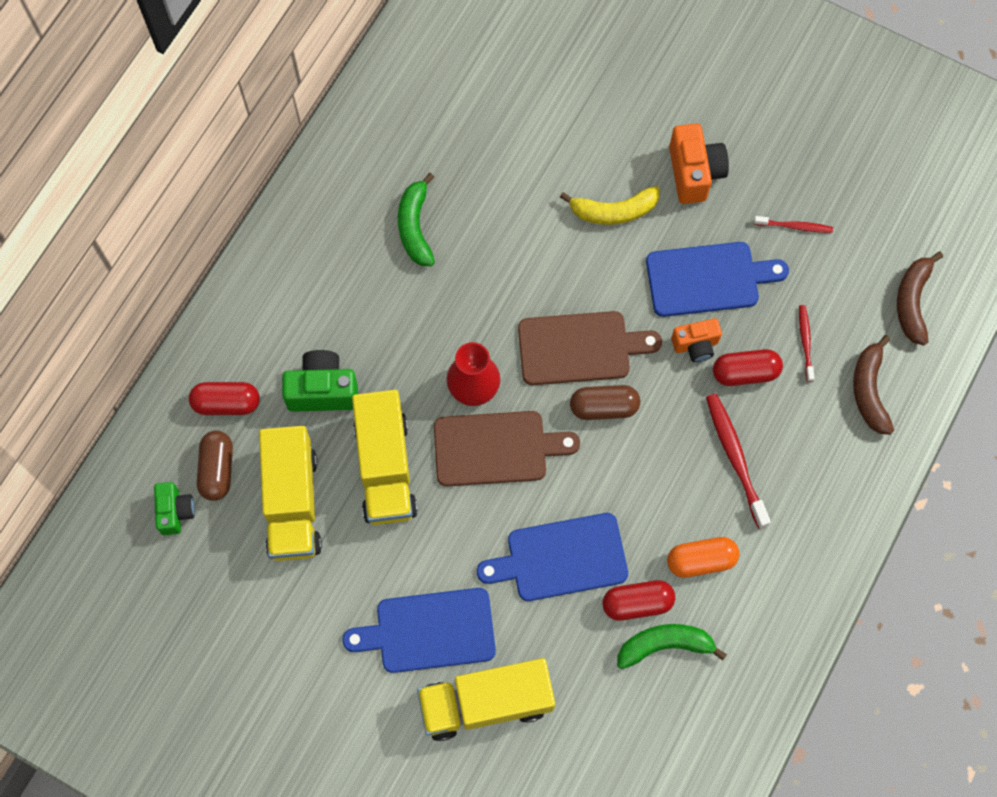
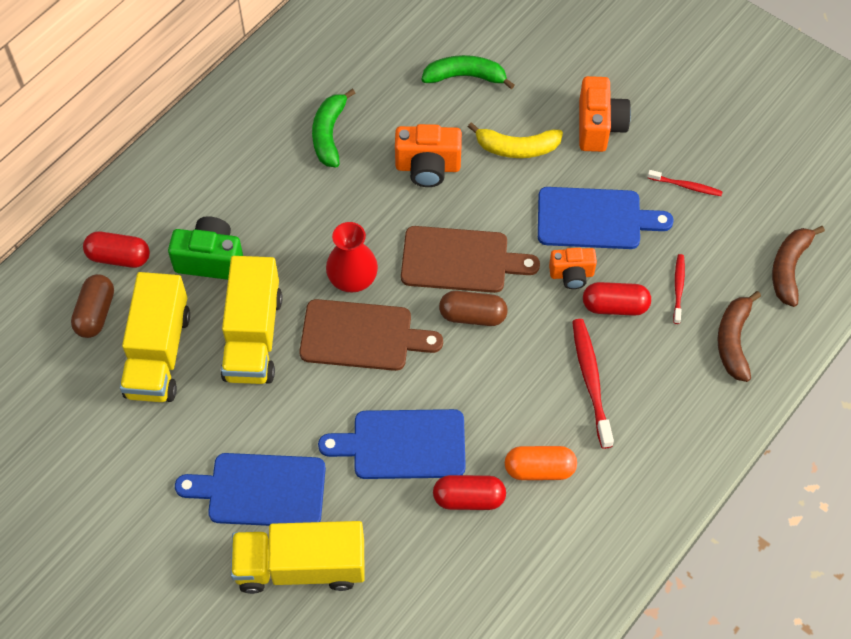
camera: 10 degrees right, 10 degrees down
green camera [154,482,195,535] -> none
green banana [617,624,727,669] -> green banana moved to [422,55,515,89]
none -> orange camera [395,124,462,187]

